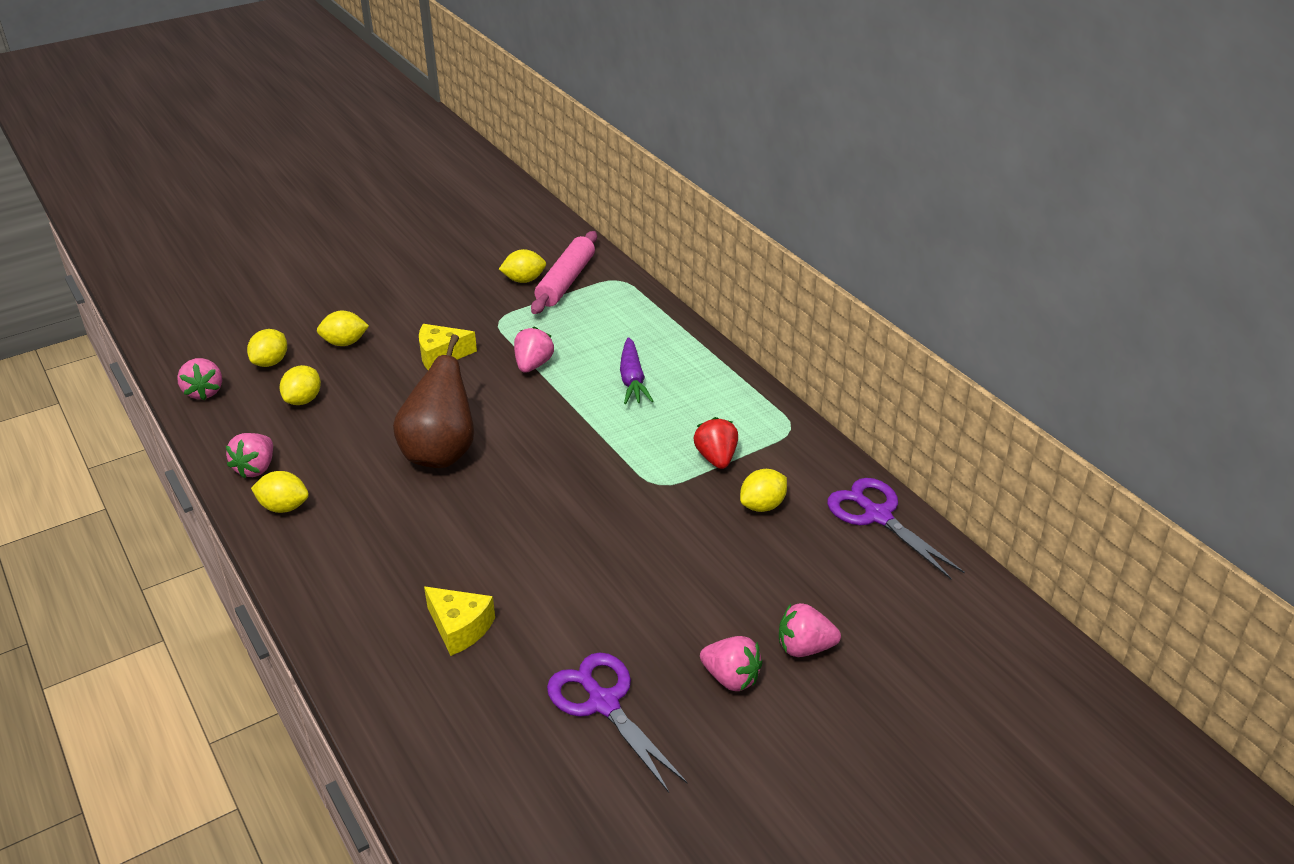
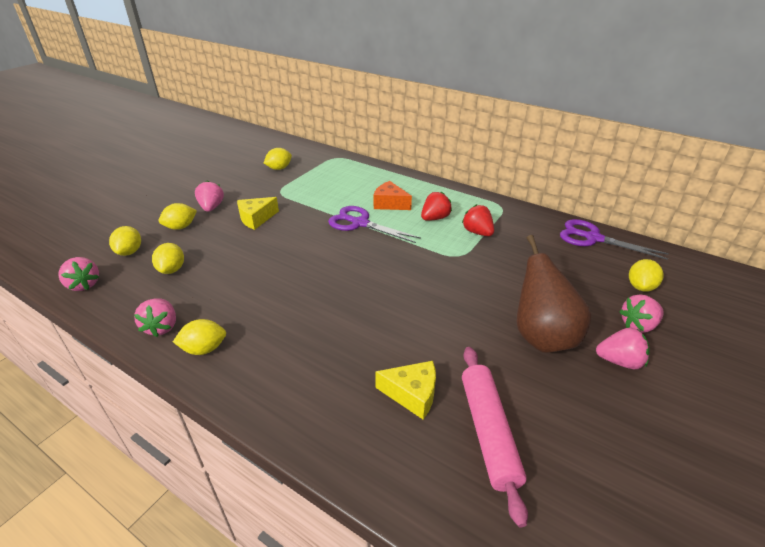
camera: 25 degrees left, 0 degrees up
brown pear [393,334,474,468] -> brown pear moved to [516,235,591,353]
pink strawberry [514,327,554,373] -> pink strawberry moved to [195,180,224,212]
pink rolling pin [531,231,597,314] -> pink rolling pin moved to [462,347,528,527]
purple scissors [547,652,688,793] -> purple scissors moved to [328,206,421,243]
purple carrot [620,337,653,404] -> orange cheese [373,181,412,210]
yellow lemon [740,469,787,512] -> yellow lemon moved to [629,259,664,292]
none -> red strawberry [421,192,452,221]

